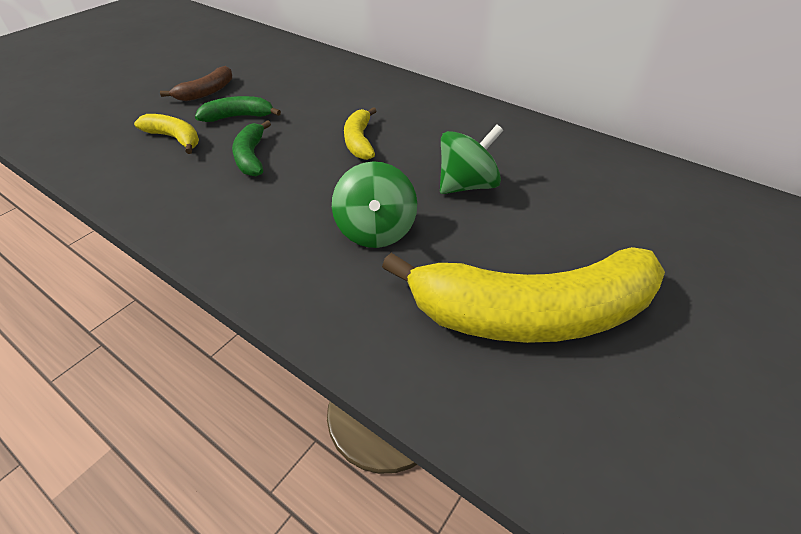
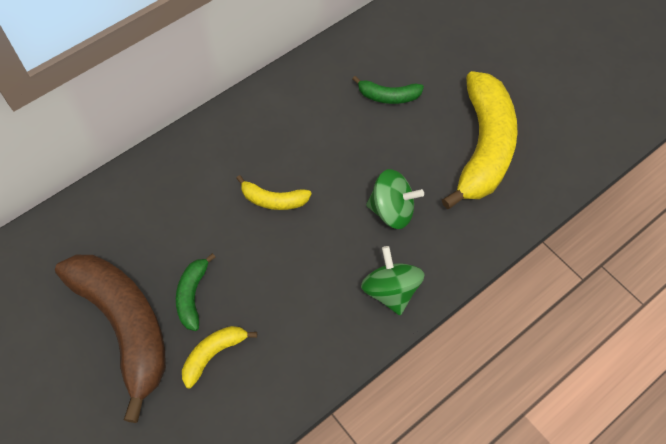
camera: 75 degrees left, 15 degrees up
brown banana [160,66,232,101] -> brown banana [55,255,166,423], size x2.20
green banana [232,120,271,176] -> green banana moved to [353,76,424,104]
green spinning top [440,125,503,194] -> green spinning top moved to [361,246,425,315]

